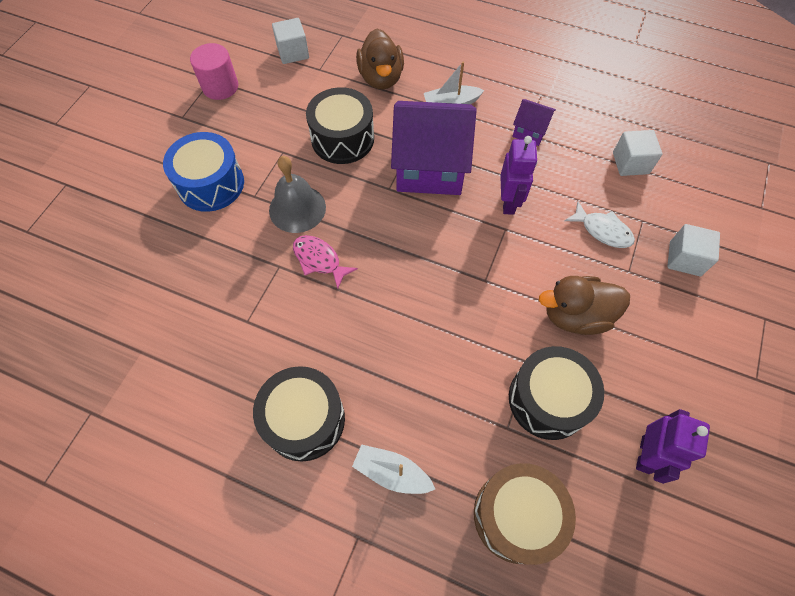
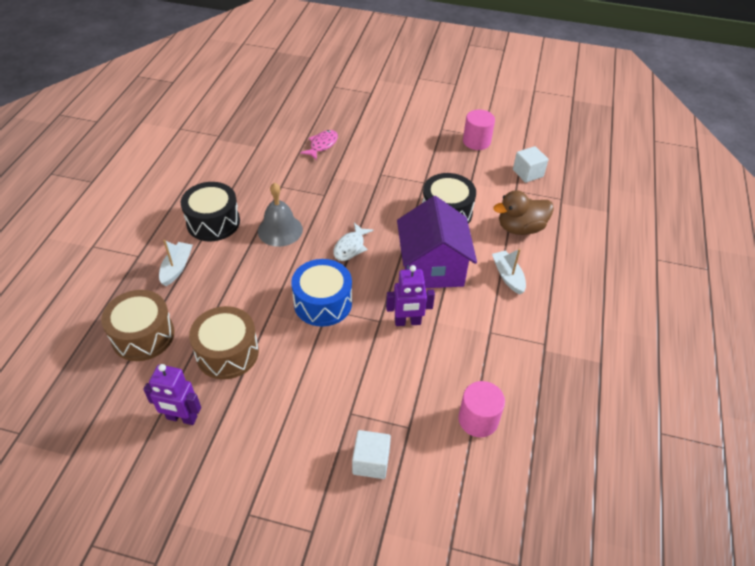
camera: 80 degrees right, 15 degrees down
blue drum [163,132,244,212] -> blue drum moved to [291,259,352,327]
grey bell [269,156,326,233] -> grey bell moved to [258,183,303,247]
pink fish [293,235,358,289] -> pink fish moved to [300,130,338,160]
black drum [509,346,604,440] -> brown drum [189,306,259,380]
purple house [512,99,556,146] -> none
brown duck [539,276,630,335] -> none
white fish [564,201,635,248] -> white fish moved to [333,223,374,261]
white cube [613,130,662,176] -> pink cylinder [458,381,505,437]

